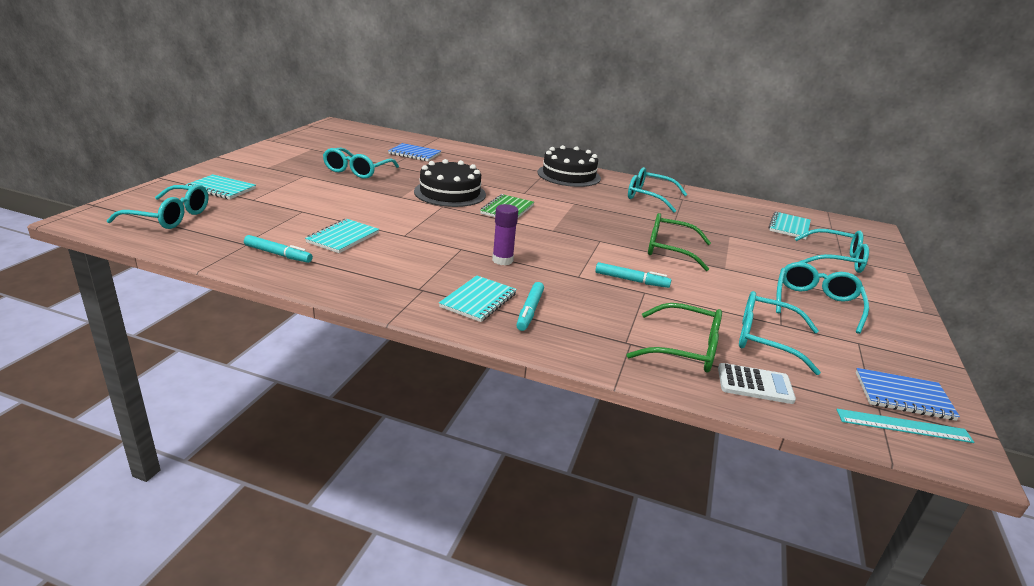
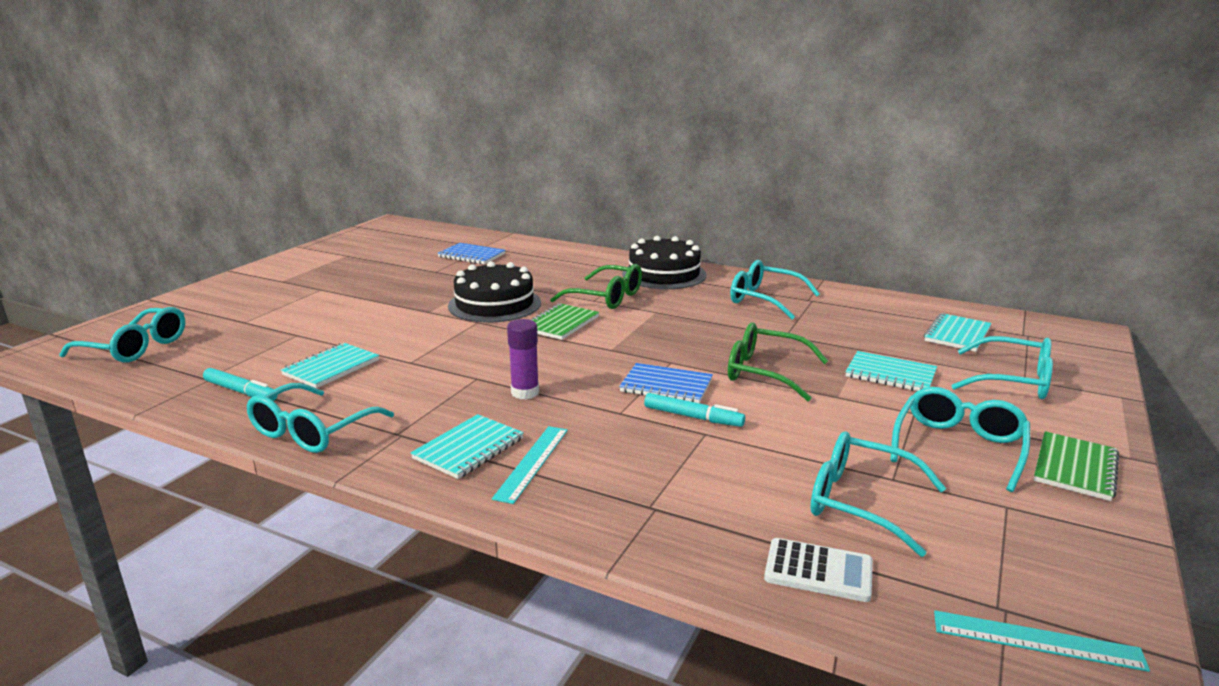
camera: 10 degrees right, 5 degrees down
turquoise notebook [186,174,256,199] -> turquoise notebook moved to [845,351,937,391]
turquoise glasses [323,147,399,179] -> turquoise glasses moved to [247,383,394,453]
turquoise marker [516,282,544,331] -> turquoise ruler [492,426,568,504]
green glasses [627,303,722,373] -> green glasses moved to [550,264,642,309]
blue notebook [856,368,960,421] -> blue notebook moved to [619,363,713,403]
none -> green notebook [1034,431,1119,501]

